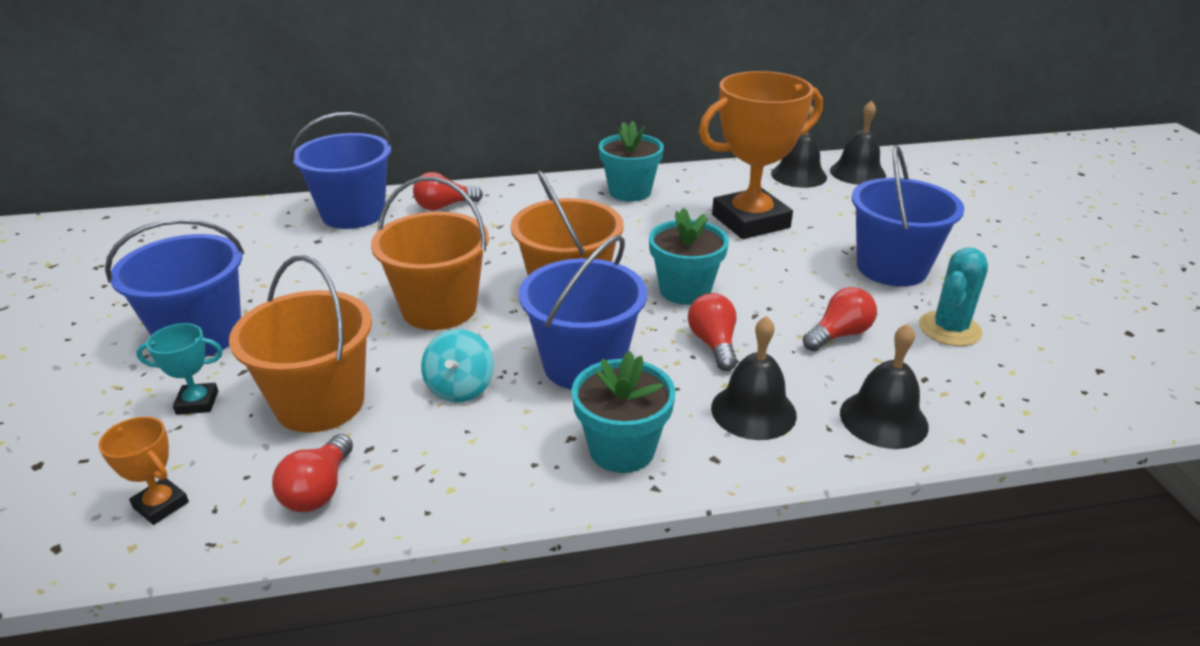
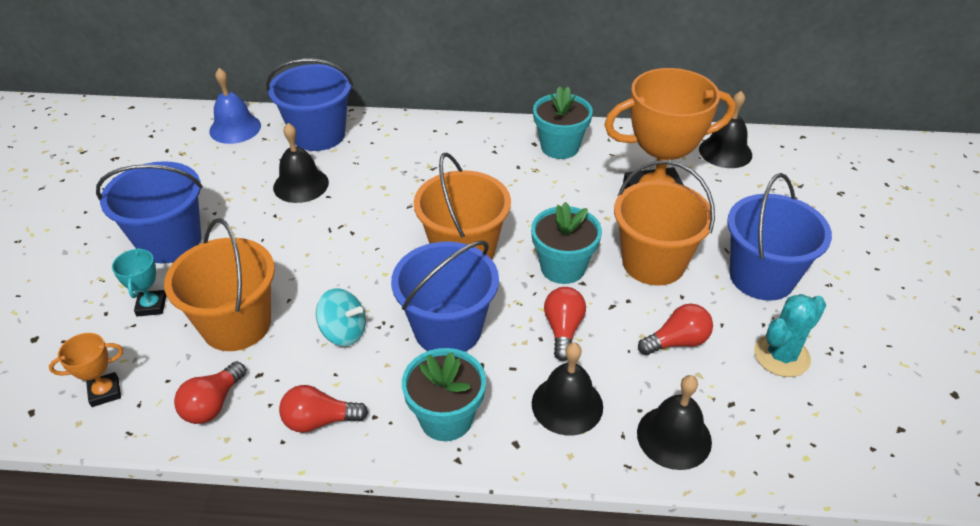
camera: 15 degrees right, 10 degrees up
orange trophy [99,416,189,525] -> orange trophy turned 75 degrees counterclockwise [49,333,123,407]
turquoise trophy [136,323,223,415] -> turquoise trophy turned 75 degrees clockwise [112,248,166,316]
orange bucket [371,177,489,330] -> orange bucket moved to [614,160,715,286]
red light bulb [413,172,483,211] -> red light bulb moved to [279,385,368,433]
turquoise spinning top [421,329,494,403] -> turquoise spinning top turned 90 degrees counterclockwise [316,288,366,346]
black bell [830,100,886,185] -> black bell moved to [273,123,329,203]
none -> blue bell [209,68,261,144]

